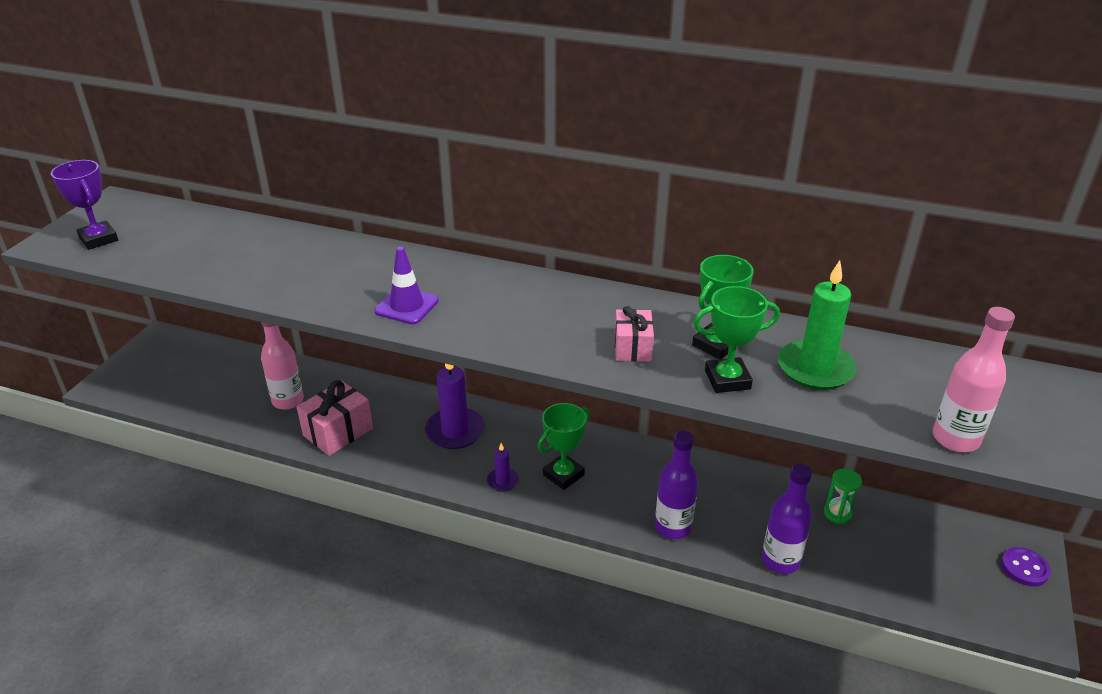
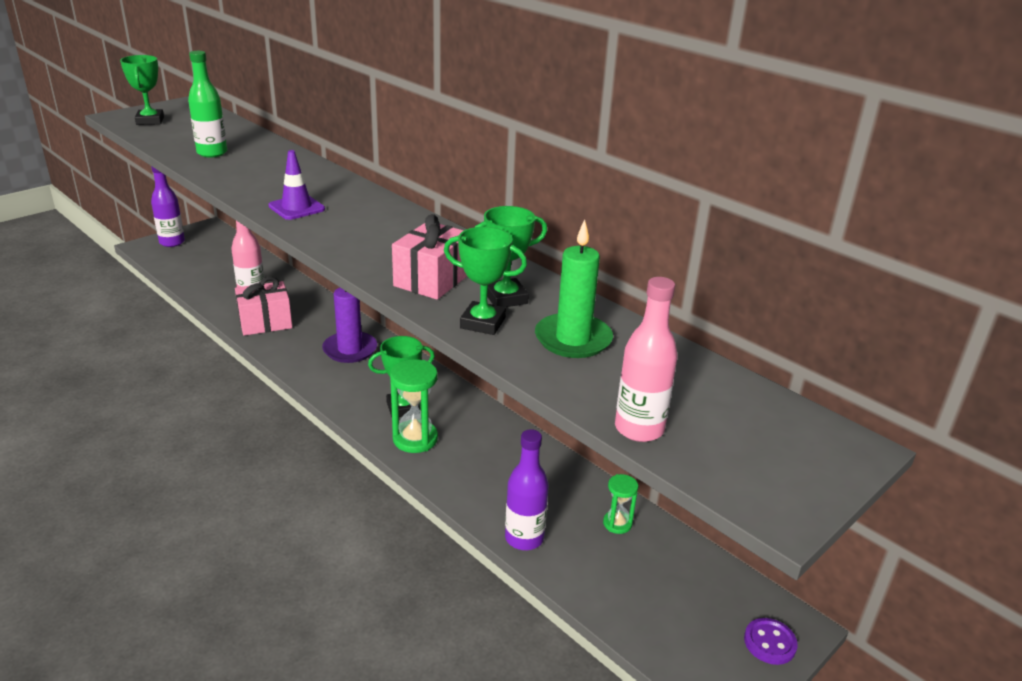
camera: 25 degrees right, 5 degrees down
purple trophy [51,160,118,250] -> green trophy [120,55,164,125]
purple candle [487,443,519,492] -> none
pink gift [615,306,654,361] -> pink gift [392,214,467,300], size x1.54
purple bottle [655,431,698,539] -> purple bottle moved to [151,166,185,247]
none -> green bottle [188,51,227,158]
none -> green hourglass [390,359,438,453]

